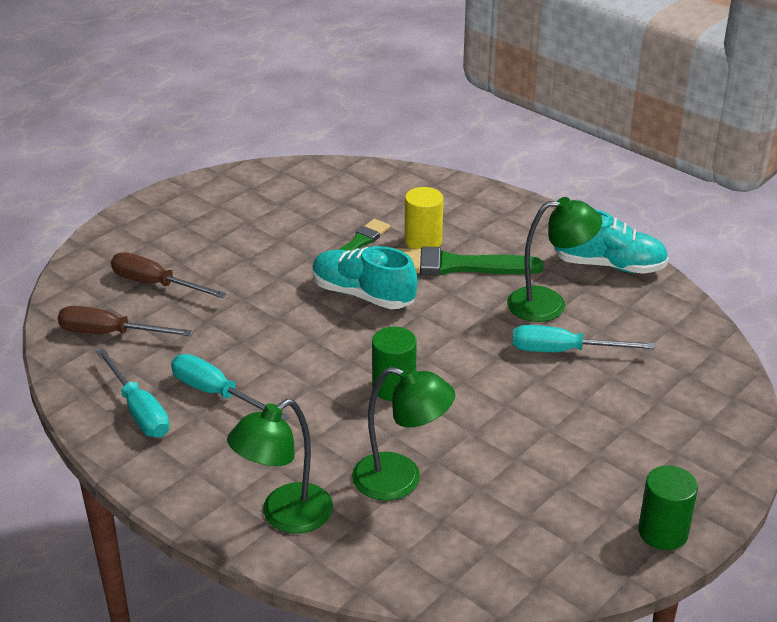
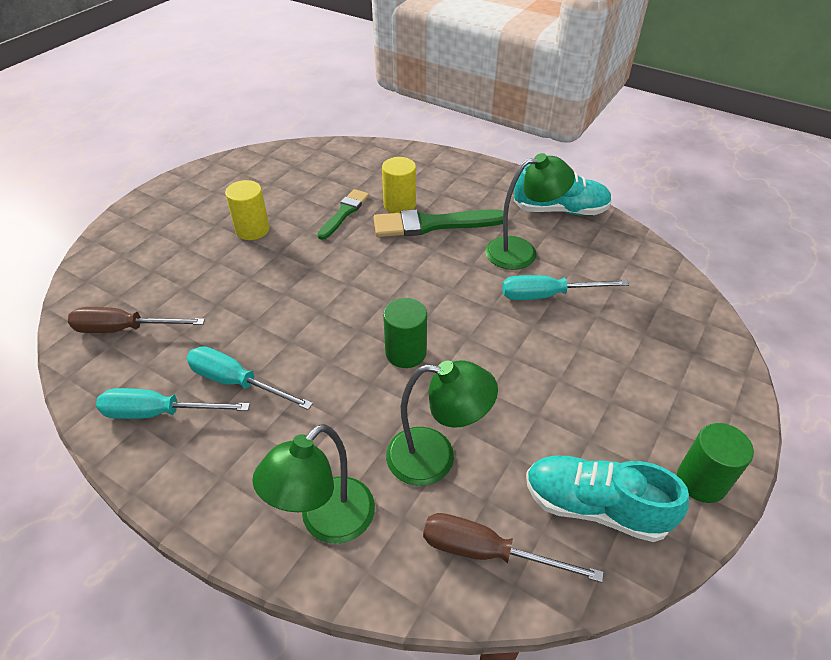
camera: 10 degrees left, 10 degrees up
turquoise screwdriver [96,349,170,437] -> turquoise screwdriver turned 135 degrees clockwise [96,388,250,419]
brown screwdriver [111,252,227,298] -> brown screwdriver moved to [423,513,604,583]
turquoise shoe [312,246,418,309] -> turquoise shoe moved to [526,456,689,542]
none -> yellow cylinder [225,180,270,240]

